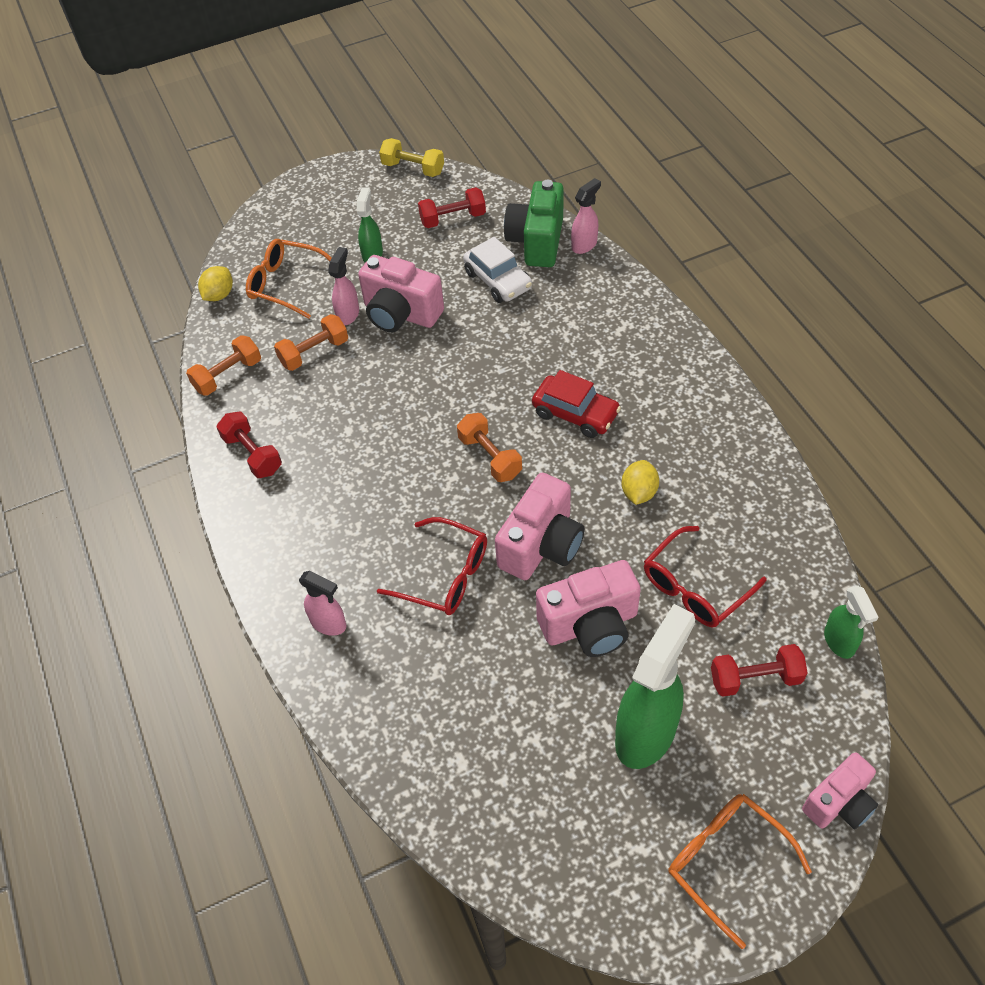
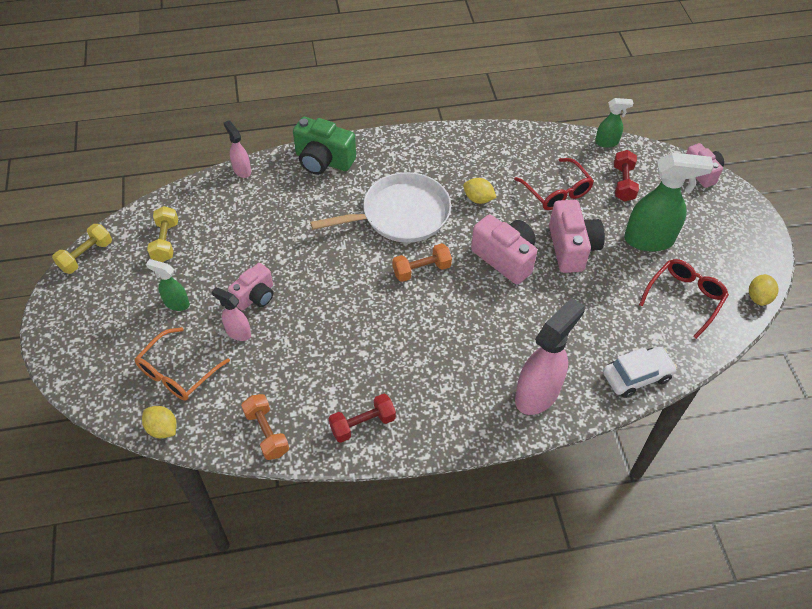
camera: 80 degrees left, 0 degrees up
orange dumbbell [274,314,348,371] -> none
pink spray bottle [299,571,346,636] -> pink spray bottle [515,298,585,415], size x1.92
pink camera [358,255,444,332] -> pink camera [228,263,273,311], size x0.66
red glasses [377,517,487,615] -> red glasses moved to [639,259,729,339]
red dumbbell [418,187,486,228] -> yellow dumbbell [147,206,178,262]
white car [463,237,532,303] -> white car moved to [603,347,677,398]
green camera [504,180,564,267] -> green camera moved to [293,117,356,175]
red car [532,370,621,438] -> white pan [310,172,451,243]
green spray bottle [615,604,695,769] -> green spray bottle turned 135 degrees clockwise [624,152,714,252]
orange glasses [668,794,812,949] -> none
none -> yellow lemon [749,274,779,306]

